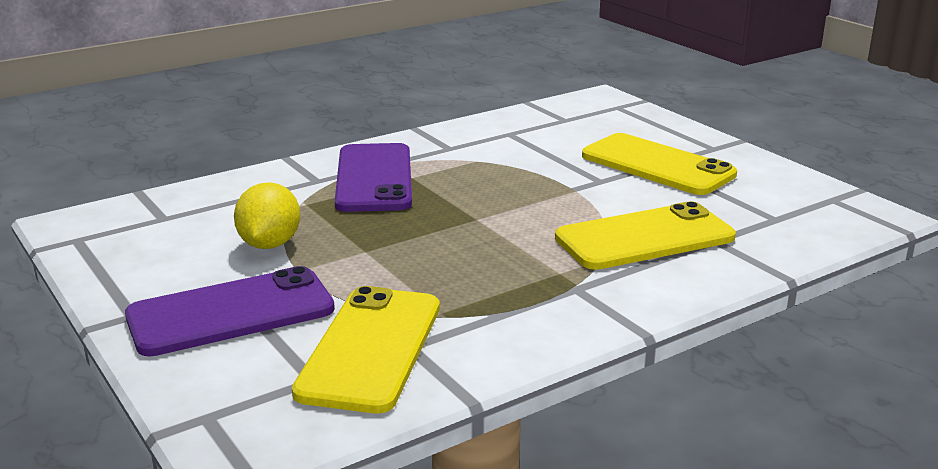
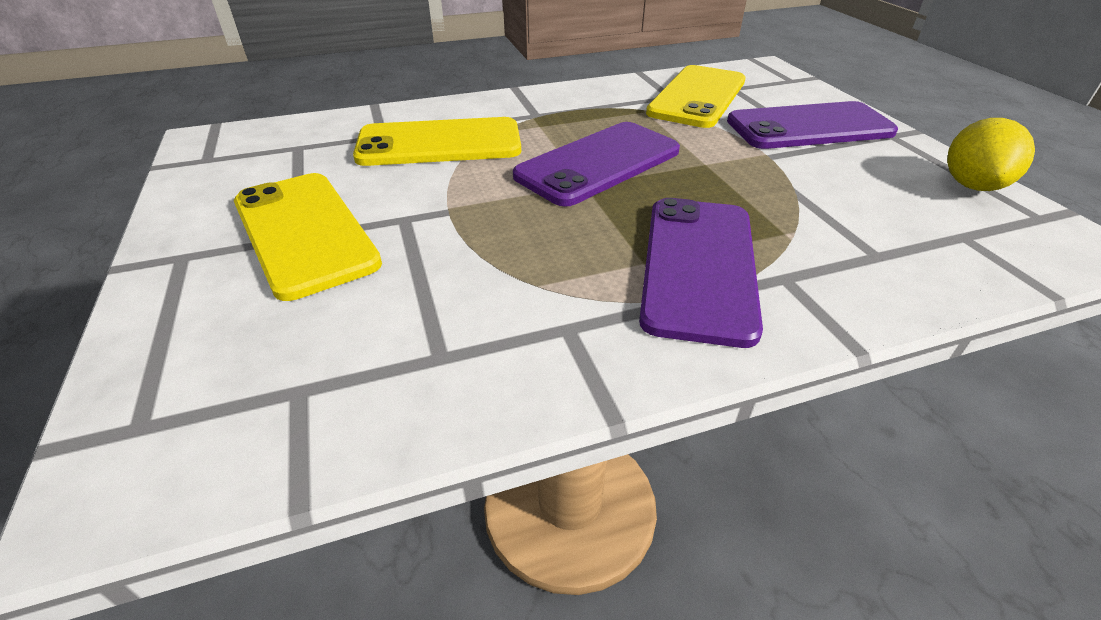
camera: 165 degrees left, 15 degrees up
yellow lemon [234,182,300,249] -> yellow lemon moved to [947,118,1035,191]
none -> purple phone [513,122,680,207]

